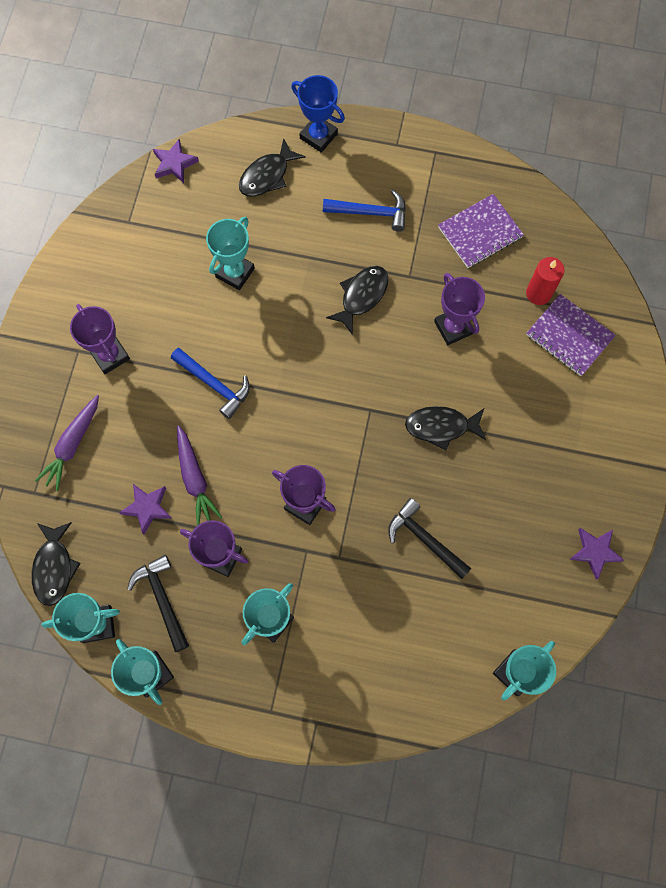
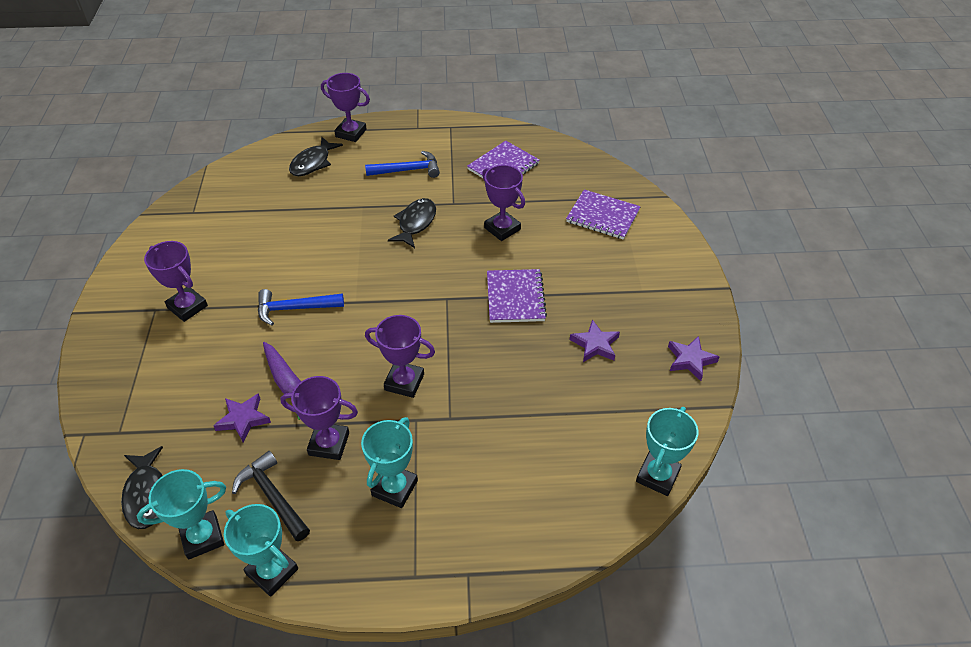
camera: 15 degrees left, 25 degrees down
purple carrot [35,395,99,491] -> none
purple star [153,139,199,183] -> purple star moved to [570,320,620,362]
blue hammer [171,348,250,419] -> blue hammer turned 150 degrees clockwise [258,289,344,326]
turquoise trophy [206,217,255,290] -> none
blue trophy [291,75,345,153] -> purple trophy [321,73,370,142]
black hammer [388,498,472,579] -> none
black fish [405,406,486,451] -> purple notebook [487,269,547,323]
red candle [526,257,565,305] -> none

